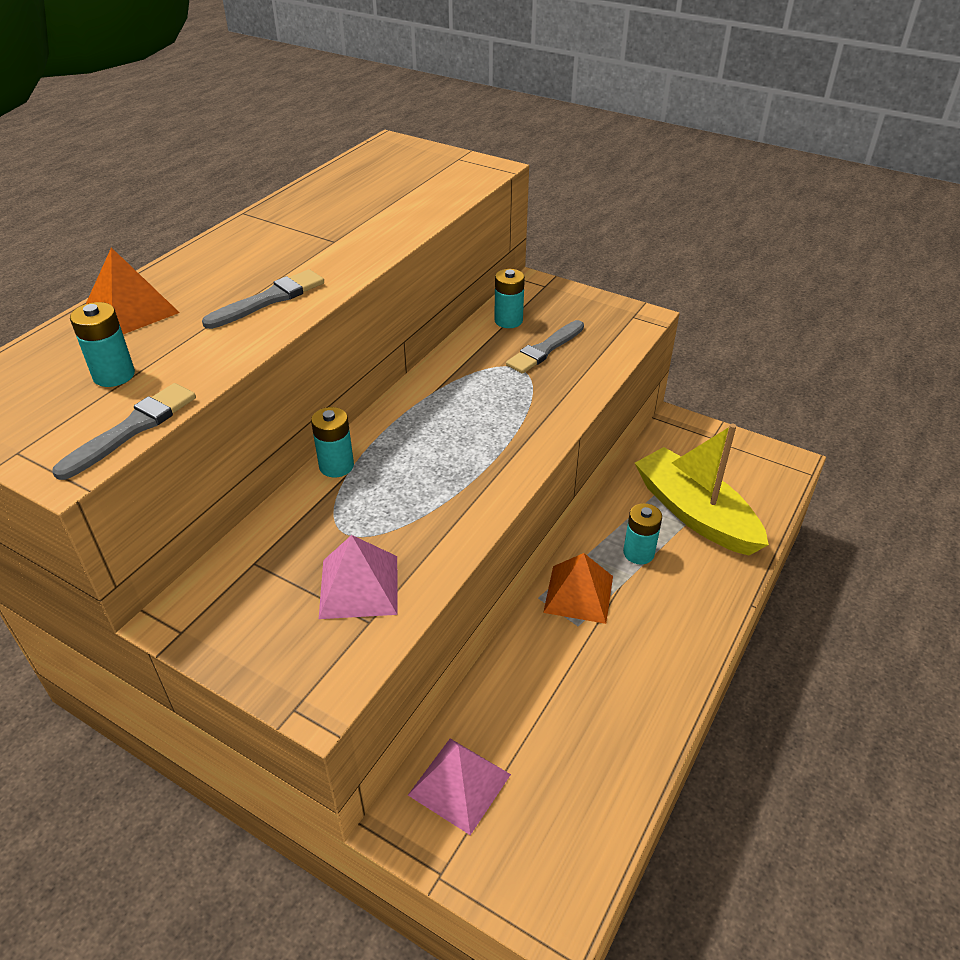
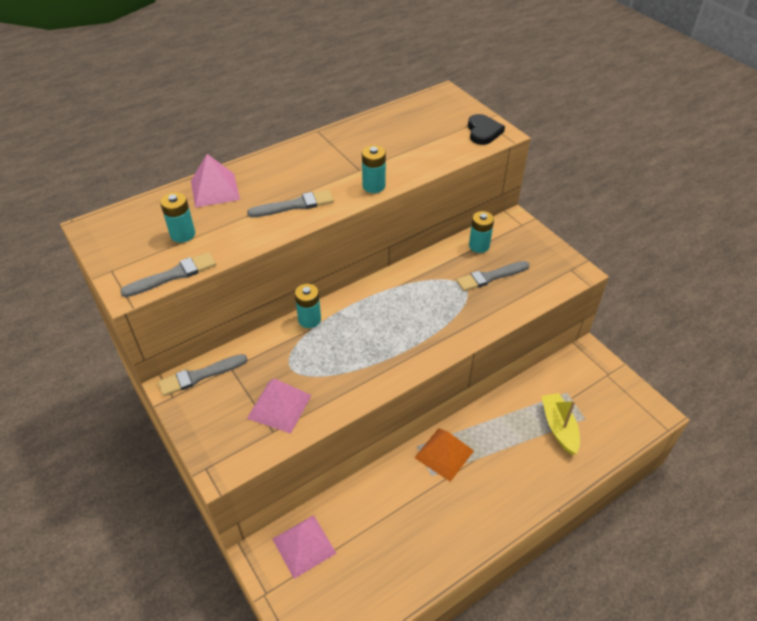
camera: 25 degrees right, 5 degrees up
orange pyramid [86,247,180,334] -> pink pyramid [191,154,240,208]
turquoise battery [623,503,662,564] -> turquoise battery moved to [362,145,386,193]
yellow boat [635,424,769,555] -> yellow boat [541,393,580,455], size x0.60
none -> grey brush [158,354,248,396]
none -> black heart [468,114,505,145]

